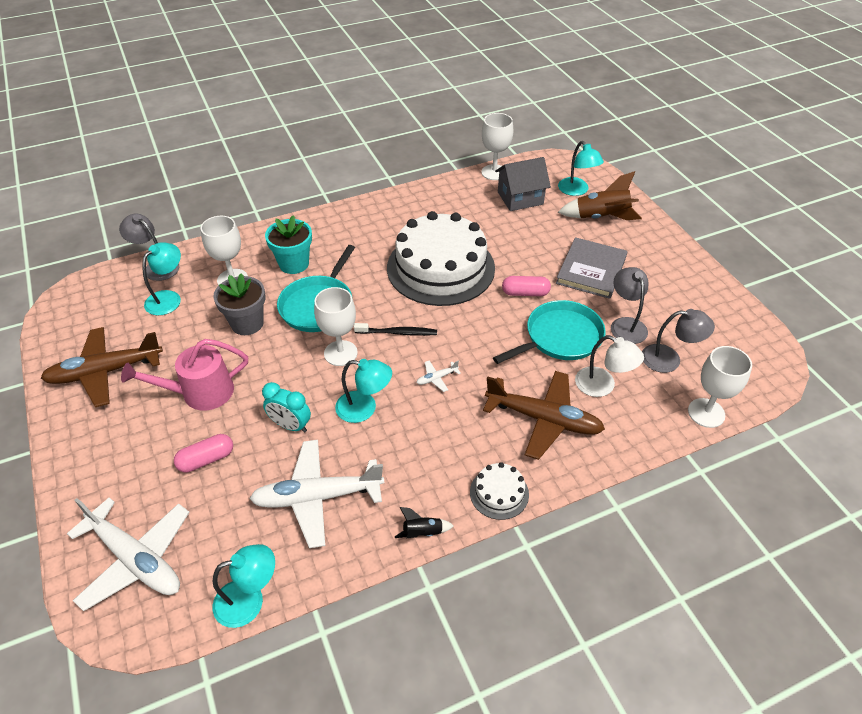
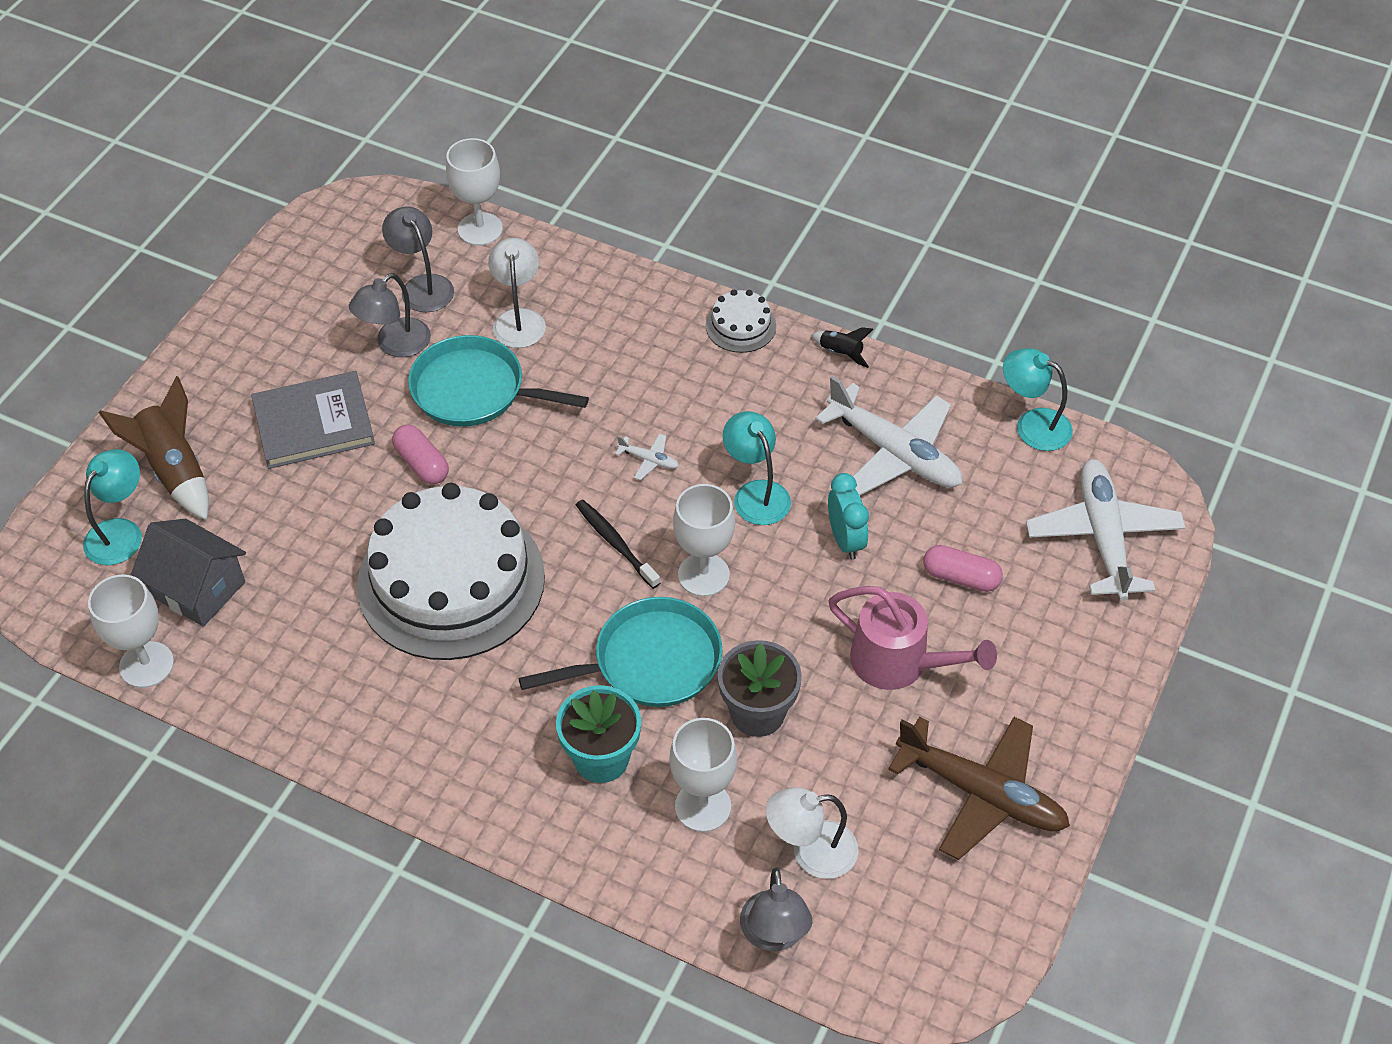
camera: 130 degrees left, 5 degrees up
turquoise lamp [142,242,181,315] -> white lamp [766,788,859,879]
brown plane [483,371,605,460] -> none

